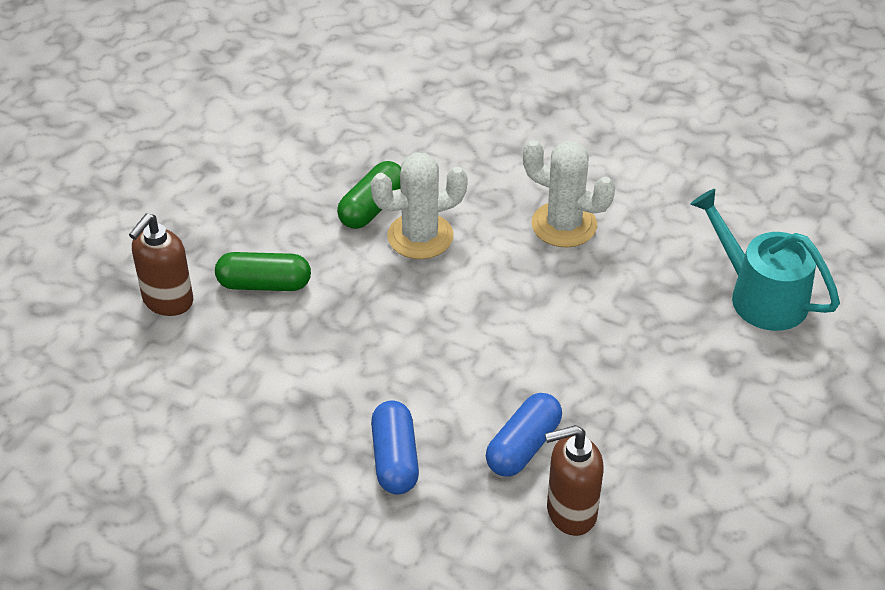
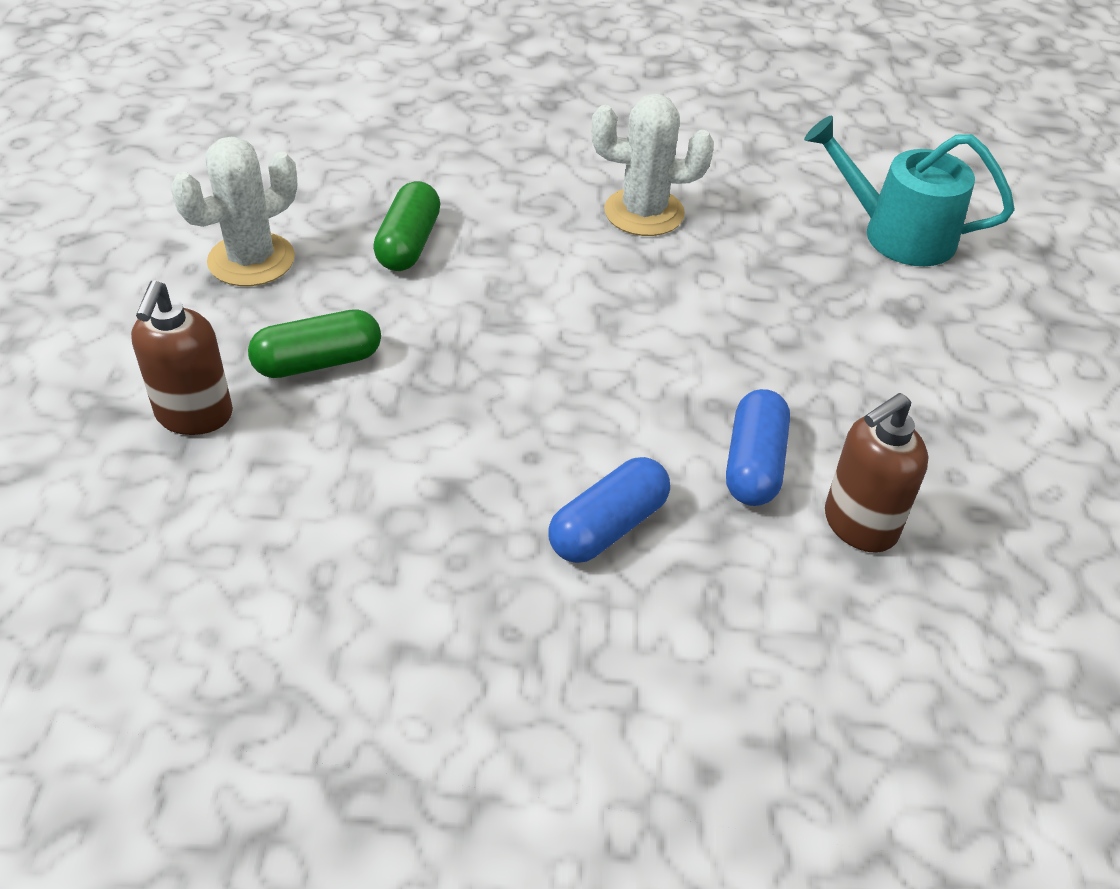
camera: 25 degrees left, 0 degrees up
white cactus [371,152,468,259] -> white cactus moved to [171,137,297,286]
blue capsule [371,400,419,494] -> blue capsule turned 75 degrees clockwise [548,457,670,563]

